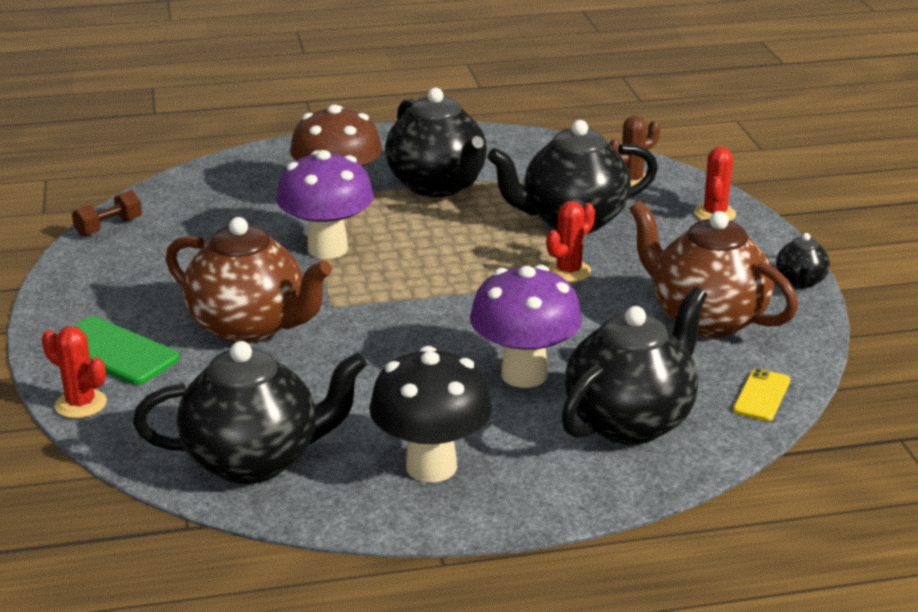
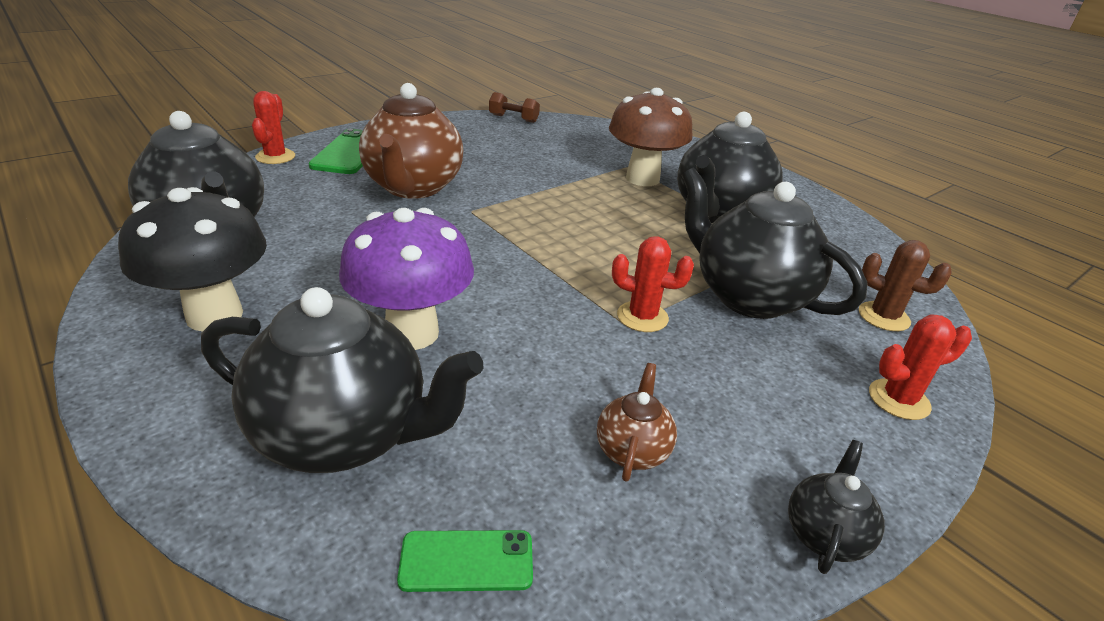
camera: 60 degrees right, 5 degrees up
purple mushroom [276,150,374,259] -> none
brown teapot [629,201,798,337] -> brown teapot [597,363,677,482], size x0.46
yellow phone [733,368,790,421] -> green phone [397,530,533,592]
black teapot [776,233,830,288] -> black teapot turned 135 degrees clockwise [788,440,885,574]

